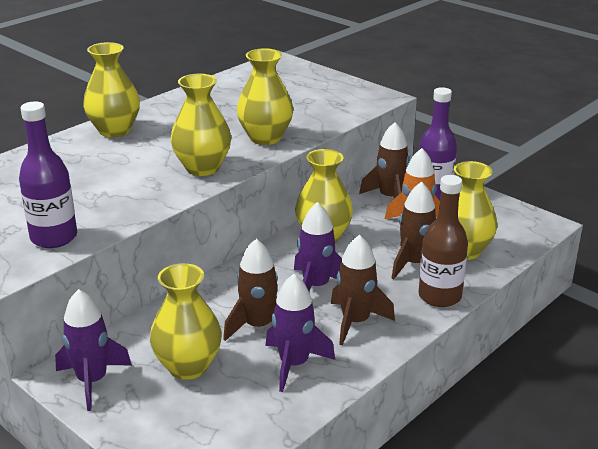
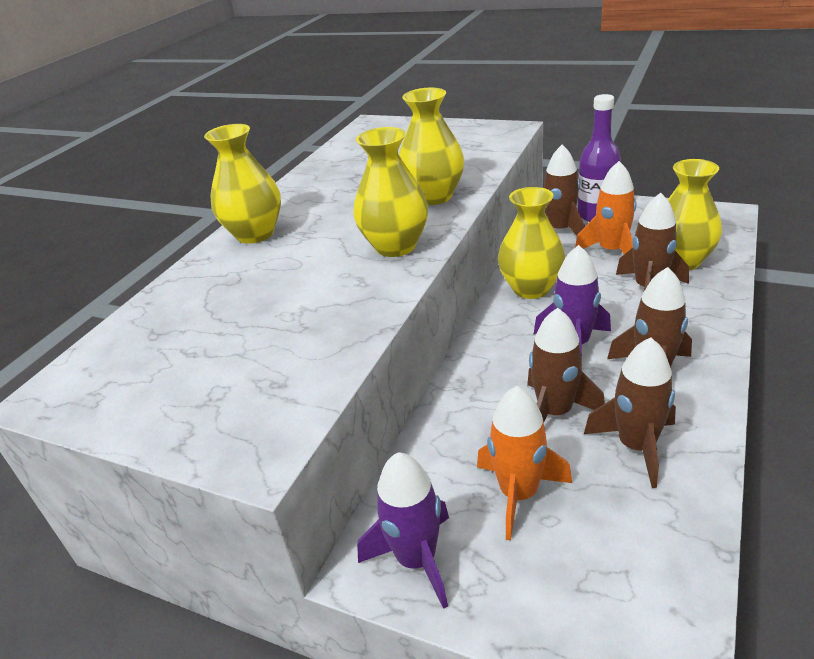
camera: 15 degrees left, 5 degrees up
purple bottle [19,101,77,248] -> none
yellow vase [150,263,222,380] -> orange rocket [477,386,572,541]
purple rocket [266,274,335,392] -> brown rocket [584,337,676,488]
brown bottle [419,175,468,307] -> none

